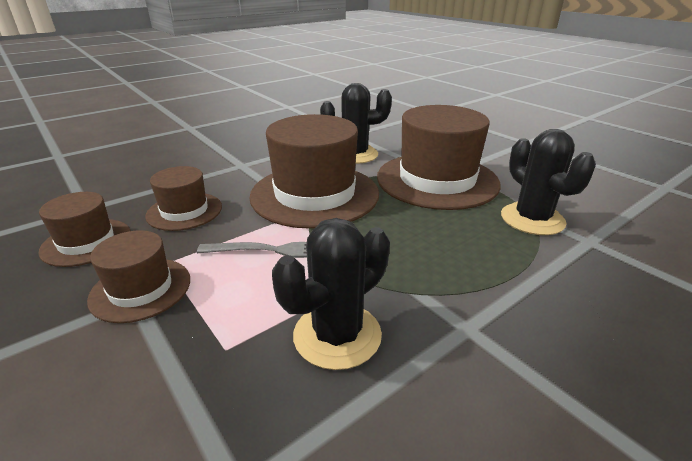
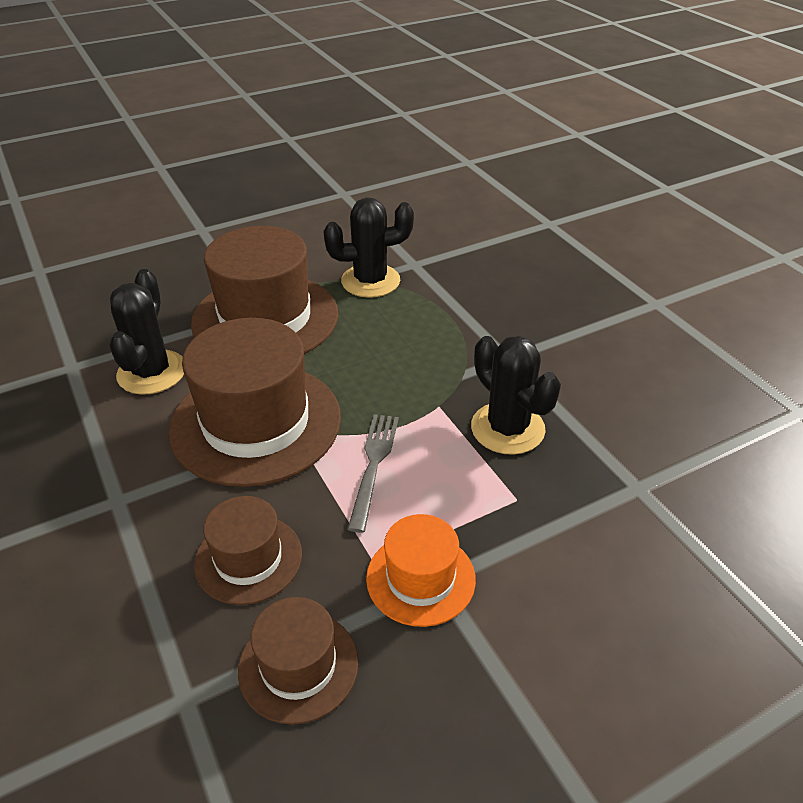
camera: 80 degrees left, 10 degrees up
brown hat [87,230,190,323] -> orange hat [366,514,476,627]

